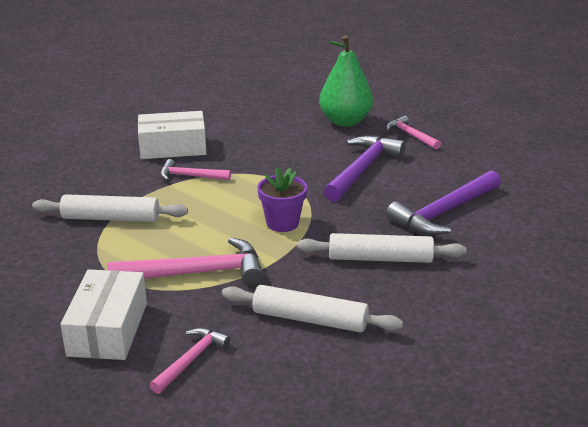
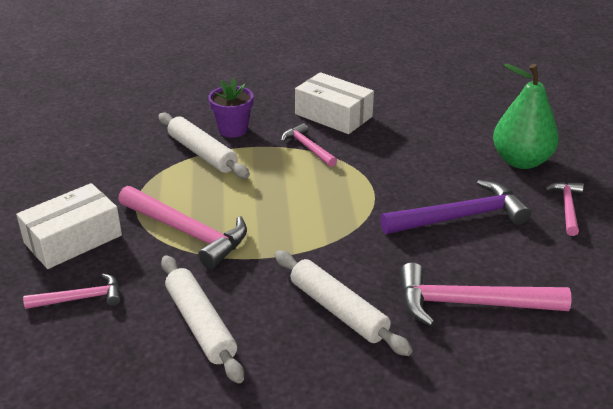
camera: 45 degrees right, 5 degrees up
purple flower pot [257,167,307,232] -> purple flower pot moved to [208,78,254,138]
purple hammer [386,170,501,235] -> pink hammer [400,262,572,327]

